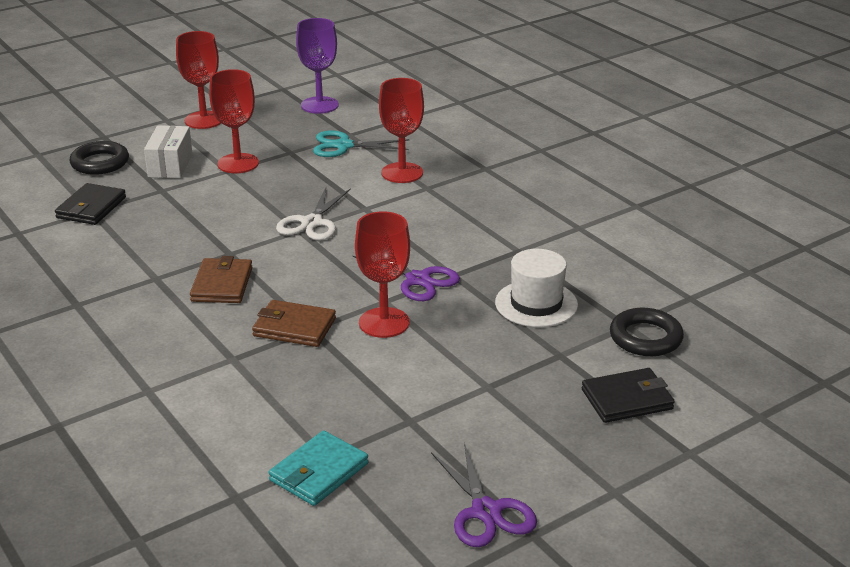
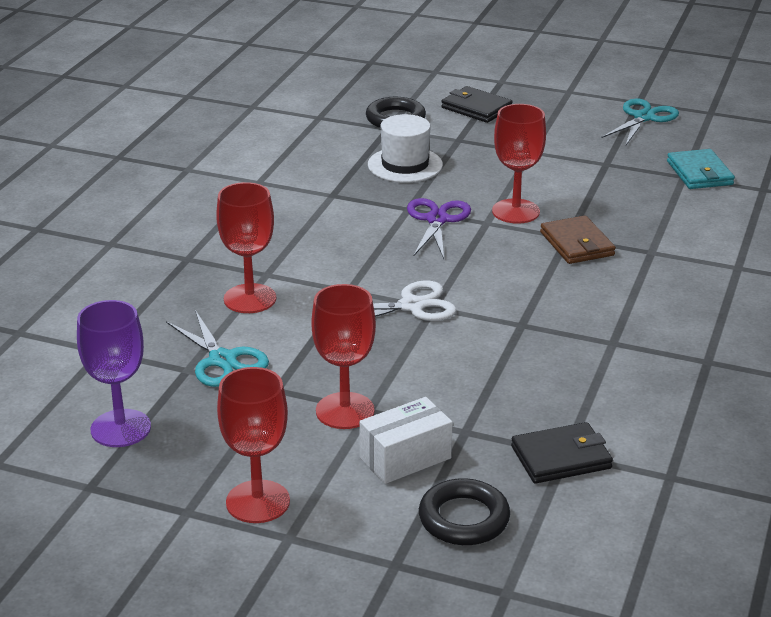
camera: 125 degrees left, 0 degrees up
brown wallet [190,256,252,303] -> none
turquoise wallet [268,430,368,506] -> turquoise wallet turned 75 degrees clockwise [667,149,735,189]
purple scissors [431,443,537,547] -> turquoise scissors [602,98,679,145]

